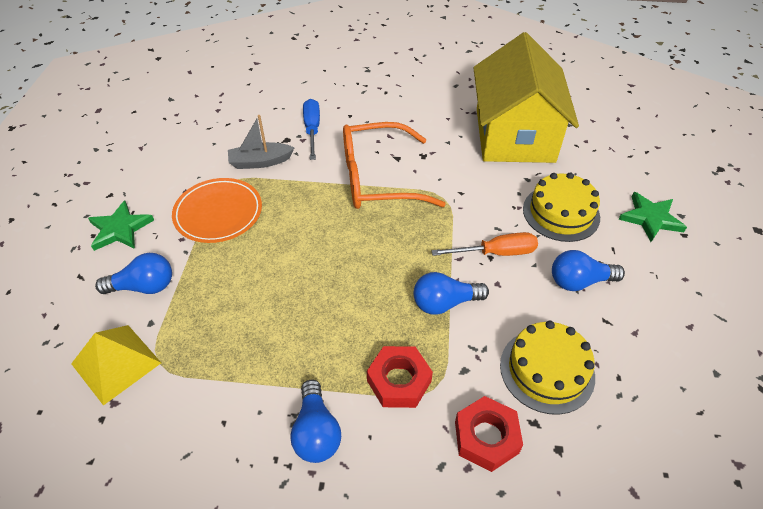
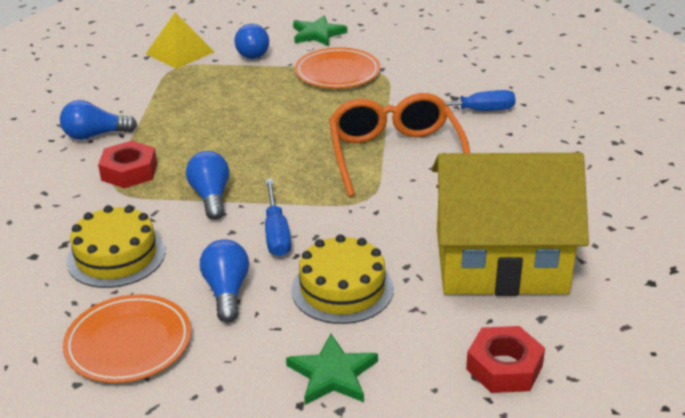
camera: 90 degrees right, 15 degrees down
grey boat [228,115,294,169] -> none
orange screwdriver [432,232,538,256] -> blue screwdriver [265,179,291,257]
red nut [455,396,523,472] -> red nut moved to [466,326,545,393]
none -> orange plate [63,294,191,383]

